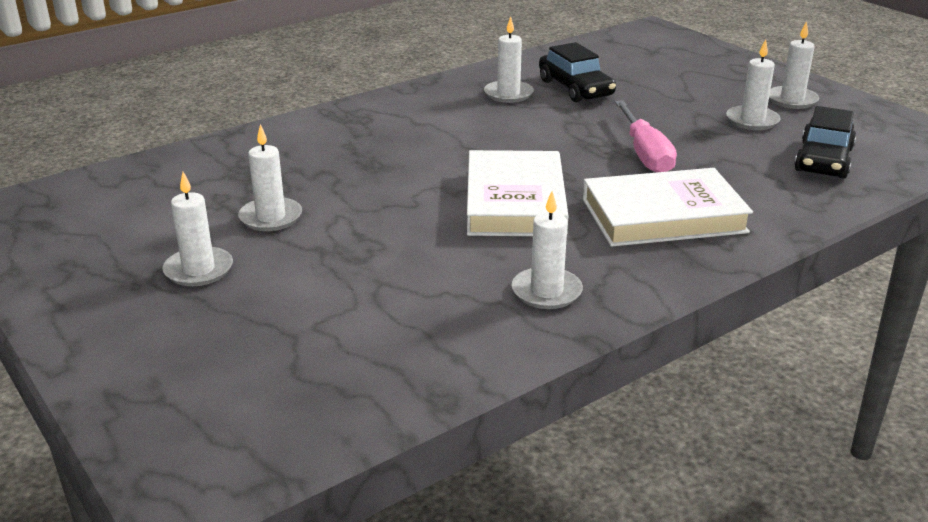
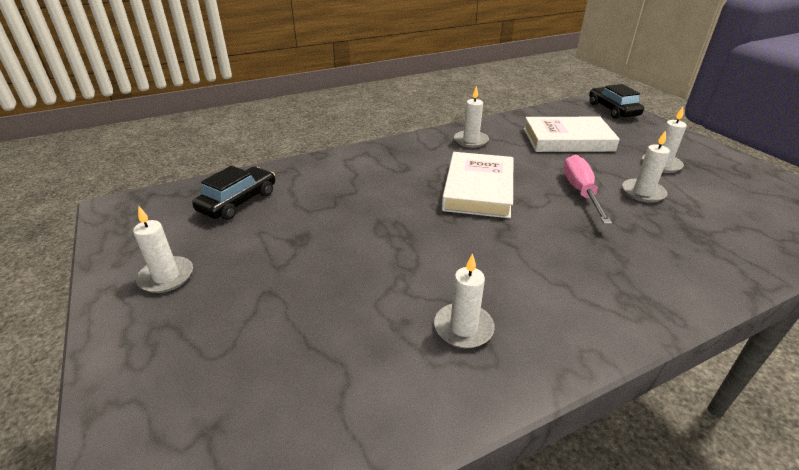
camera: 170 degrees left, 5 degrees up
black car [539,42,616,102] -> black car moved to [589,84,644,119]
white book [583,168,753,247] -> white book moved to [524,117,620,152]
pink screwdriver [615,100,677,173] -> pink screwdriver moved to [563,155,612,224]
white candle [726,39,781,130] -> none

